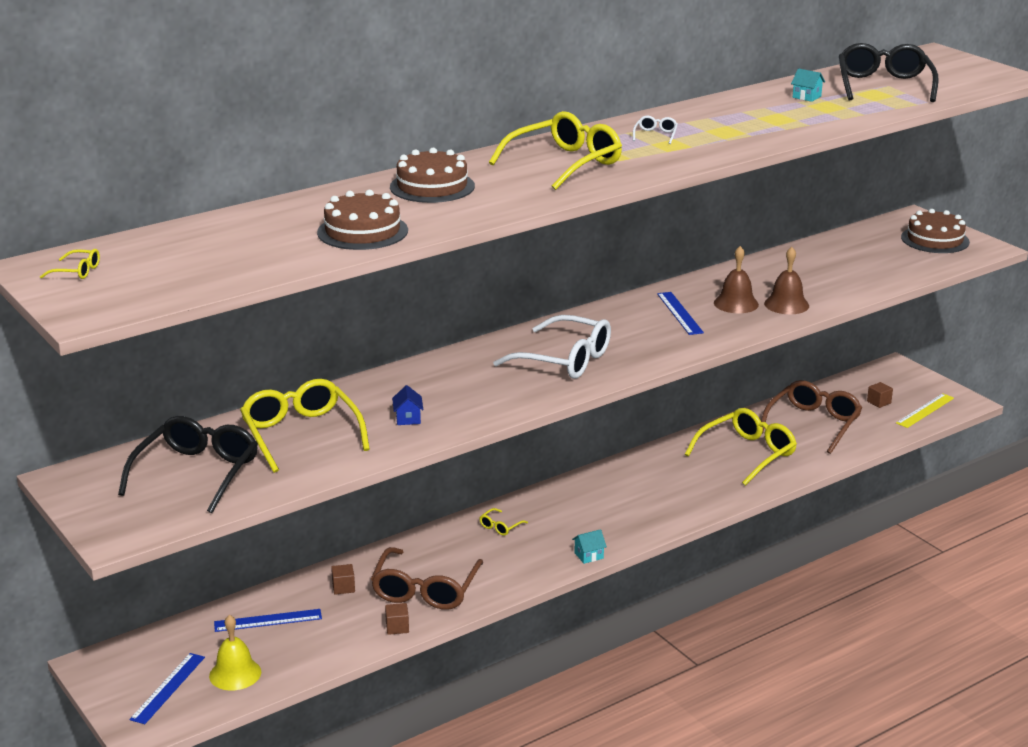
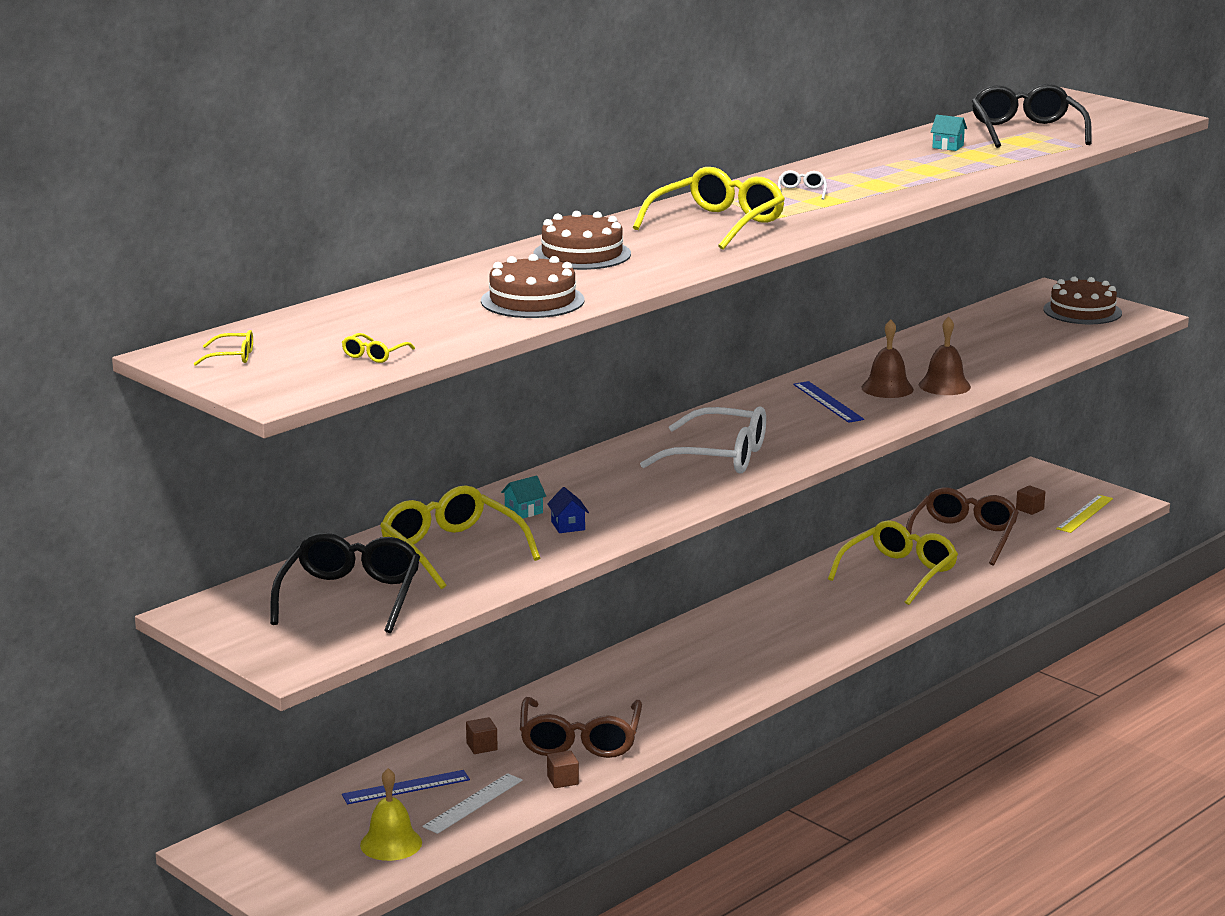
camera: 10 degrees left, 5 degrees down
blue ruler [129,653,205,724] -> none
yellow glasses [479,508,528,536] -> yellow glasses moved to [342,333,415,363]
turquoise house [572,529,607,564] -> turquoise house moved to [501,476,546,518]
none -> white ruler [422,773,523,834]

